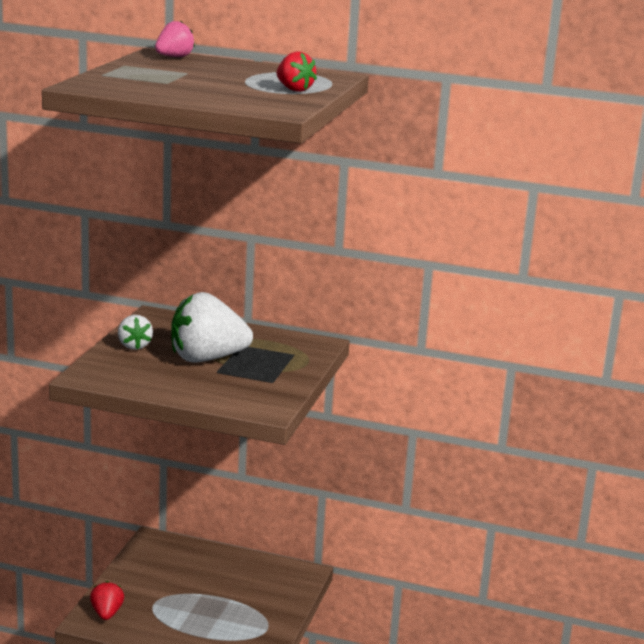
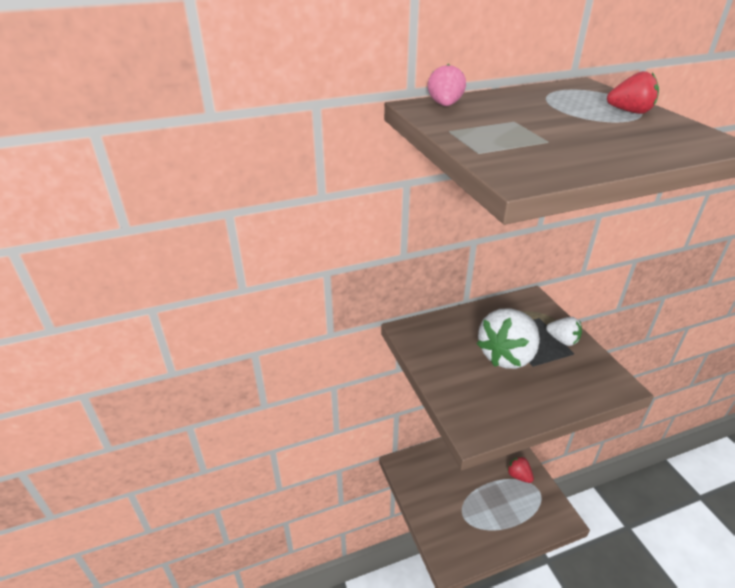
camera: 35 degrees left, 15 degrees up
red strawberry [90,581,124,620] -> red strawberry moved to [507,456,534,483]
white strawberry [118,315,153,350] -> white strawberry moved to [546,317,582,346]

